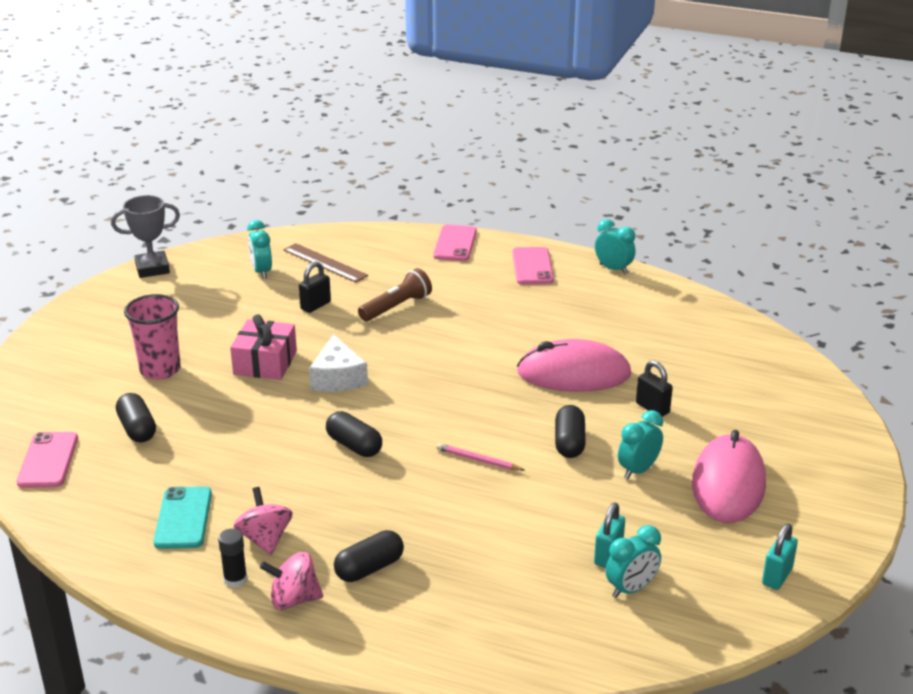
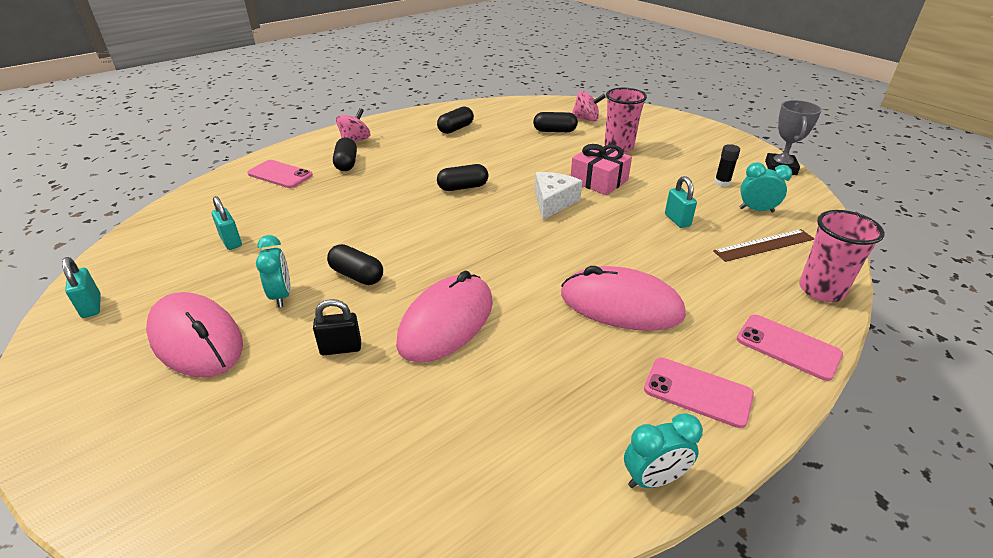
camera: 120 degrees right, 5 degrees up
pink phone [17,432,78,488] -> pink phone moved to [247,160,313,188]
turquoise phone [154,486,212,549] -> black capsule [437,107,474,134]
black glue stick [218,529,247,588] -> black glue stick moved to [714,144,740,187]
pink spinning top [234,487,293,555] -> pink spinning top moved to [572,91,606,122]
black padlock [299,261,331,313] -> turquoise padlock [665,176,697,228]
white cheese [309,334,368,392] -> white cheese turned 90 degrees clockwise [535,172,582,220]
brown flashlight [358,268,432,321] -> none
pink pencil [437,443,524,471] -> none
turquoise clock [605,525,661,598] -> none
none -> pink mouse [561,266,686,331]
none -> pink cup [799,210,885,302]

